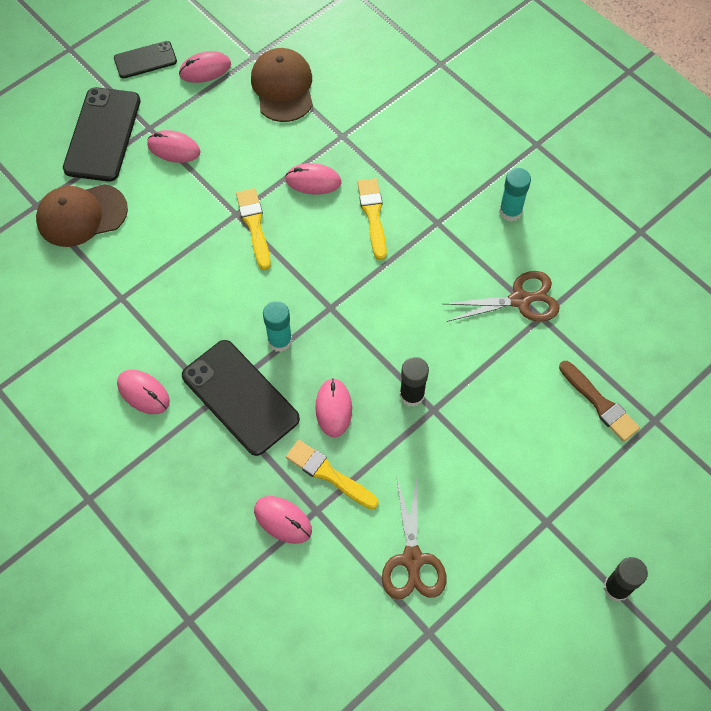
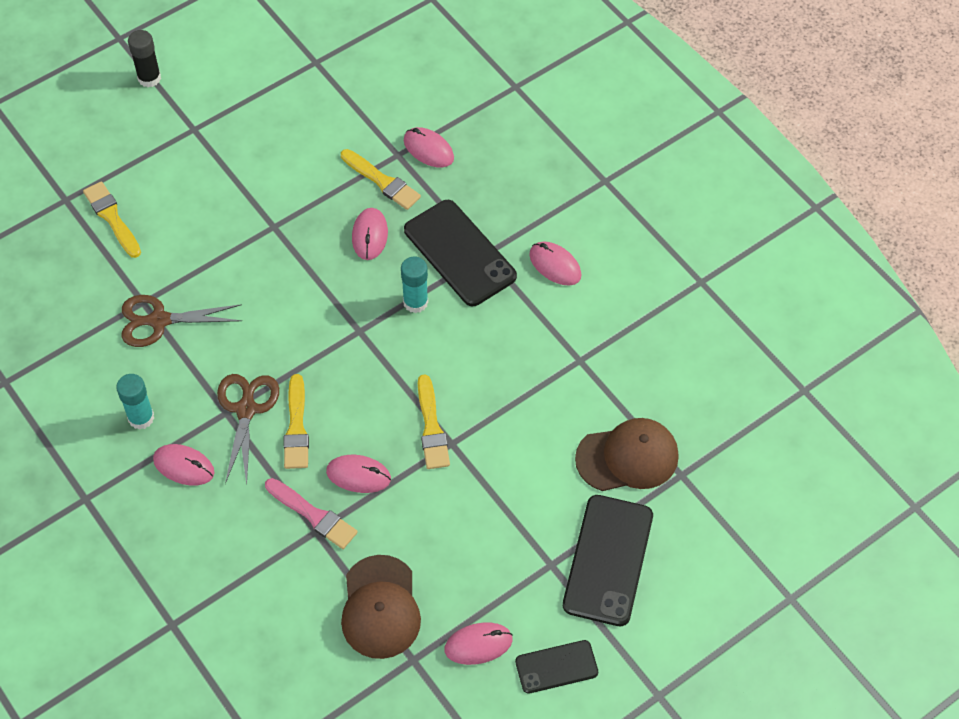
camera: 175 degrees left, 5 degrees down
pink mouse [147,130,200,163] -> pink mouse moved to [153,444,215,485]
brown scissors [382,476,446,599] -> brown scissors moved to [217,374,279,485]
black glue stick [400,357,429,407] -> none
brown brush [559,361,640,442] -> yellow brush [83,181,141,258]
none -> pink brush [265,478,358,549]

